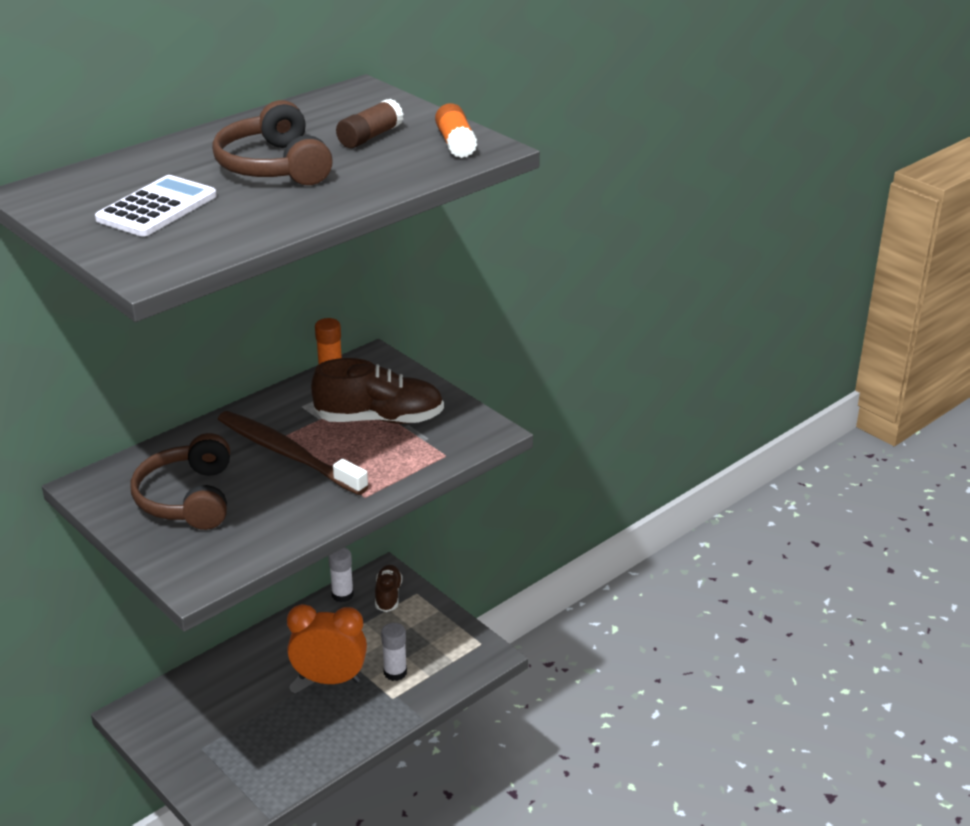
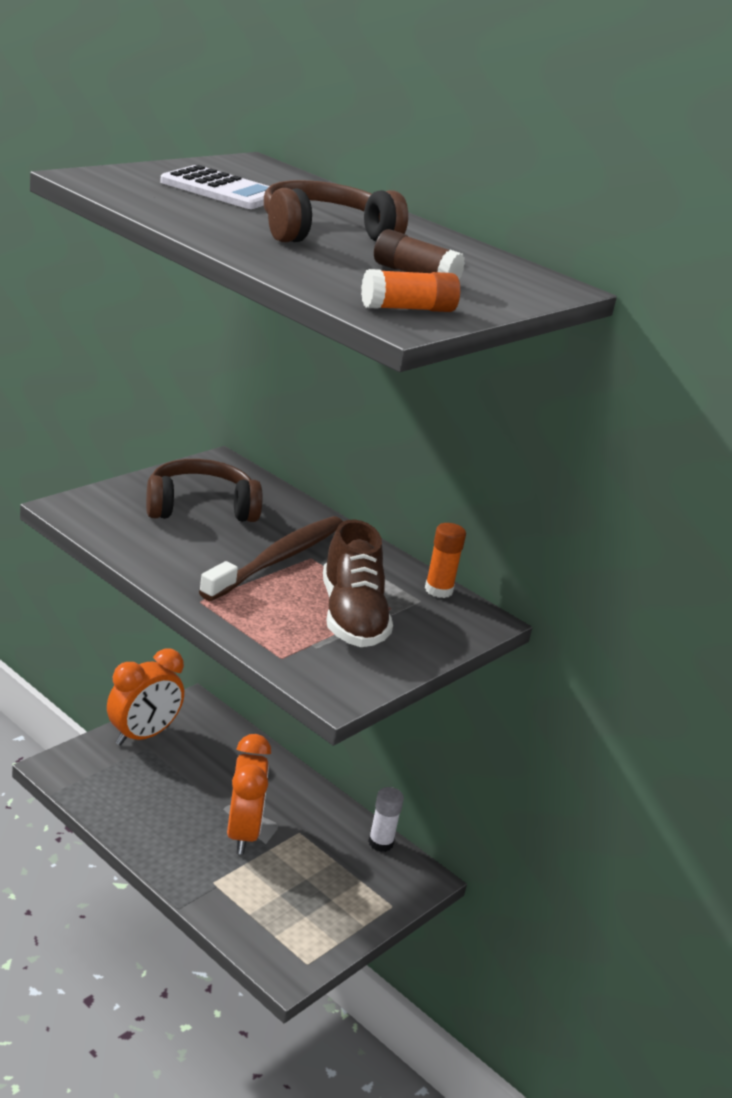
camera: 80 degrees right, 5 degrees down
brown shoe [375,565,402,612] -> none
white glue stick [381,623,407,681] -> none
none -> orange clock [107,648,184,746]

